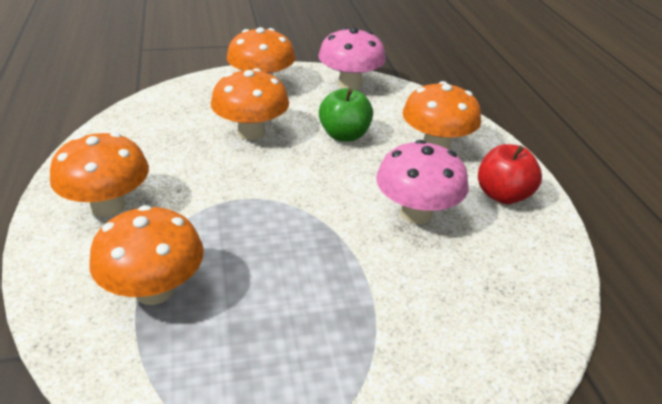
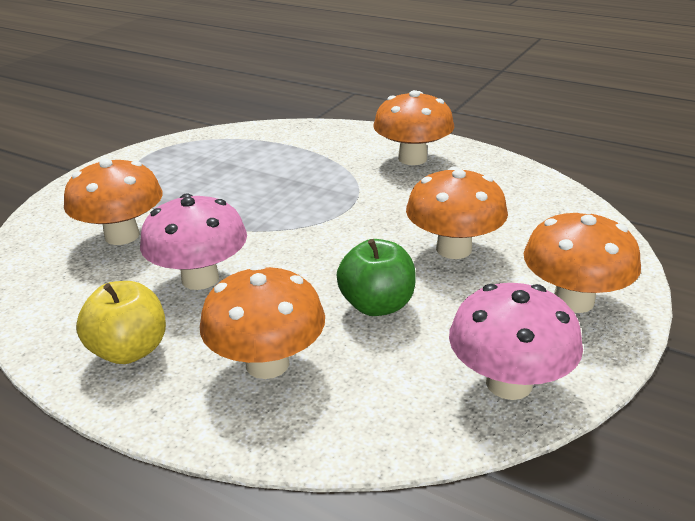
camera: 135 degrees right, 5 degrees down
orange mushroom [89,205,204,305] -> orange mushroom moved to [64,158,163,245]
red apple [478,144,542,204] -> yellow apple [76,281,166,364]

